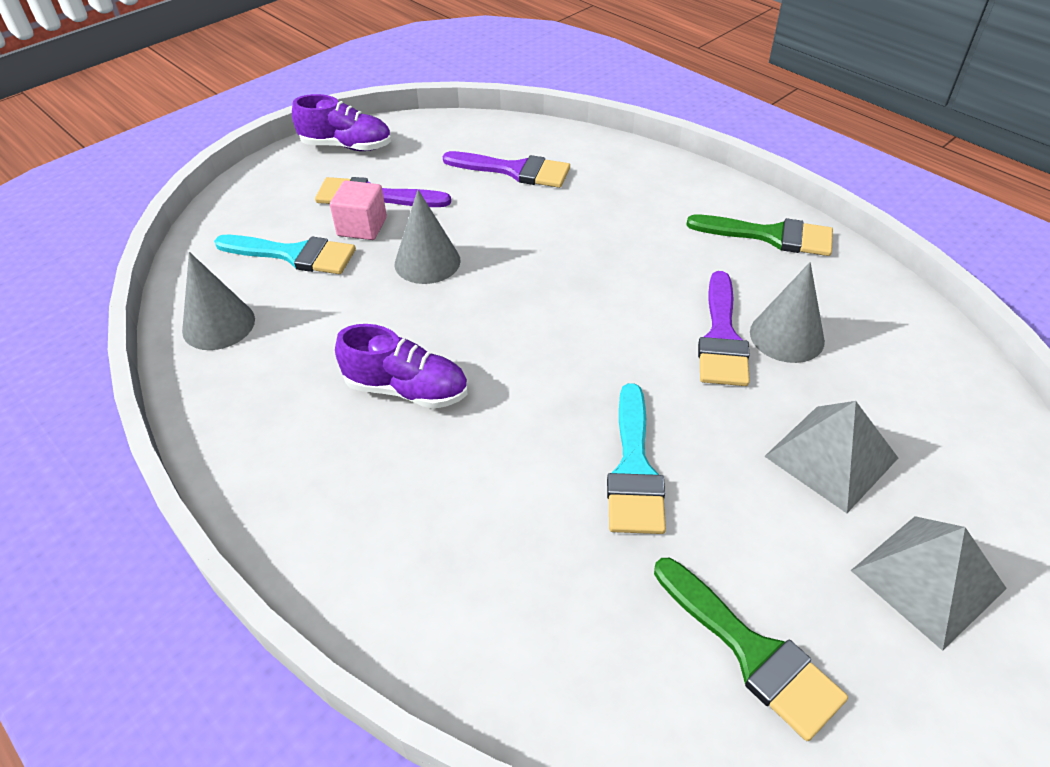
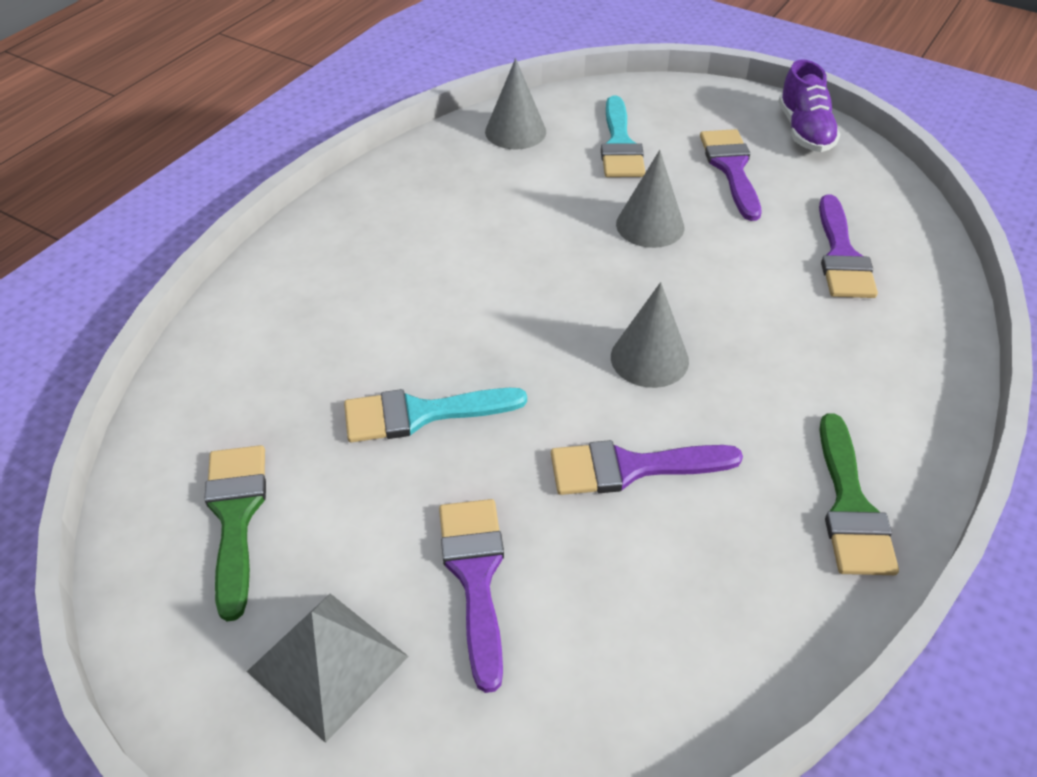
camera: 75 degrees right, 0 degrees up
pink cube [330,181,387,240] -> none
purple shoe [335,324,468,409] -> none
green brush [654,558,848,741] -> green brush turned 135 degrees clockwise [204,445,266,622]
grey cone [750,262,825,363] -> grey cone moved to [611,282,689,388]
grey pyramid [764,401,898,513] -> purple brush [439,499,504,693]

